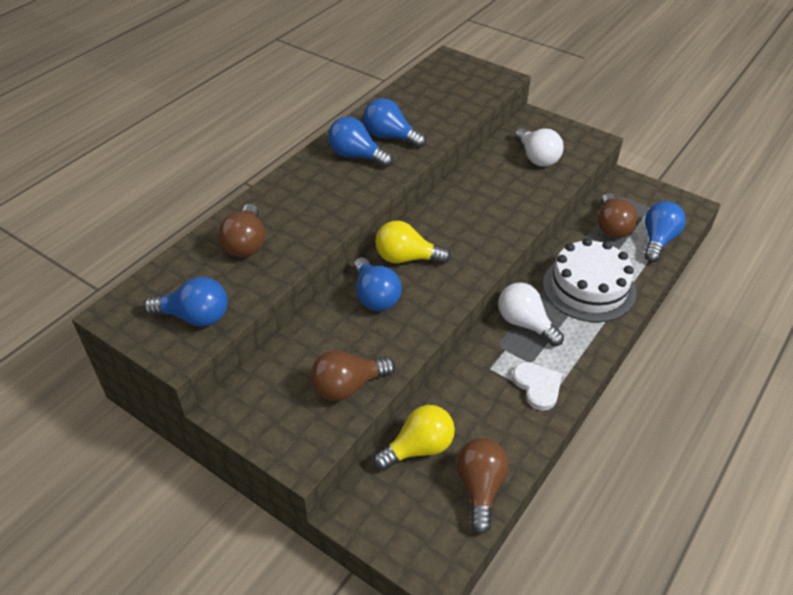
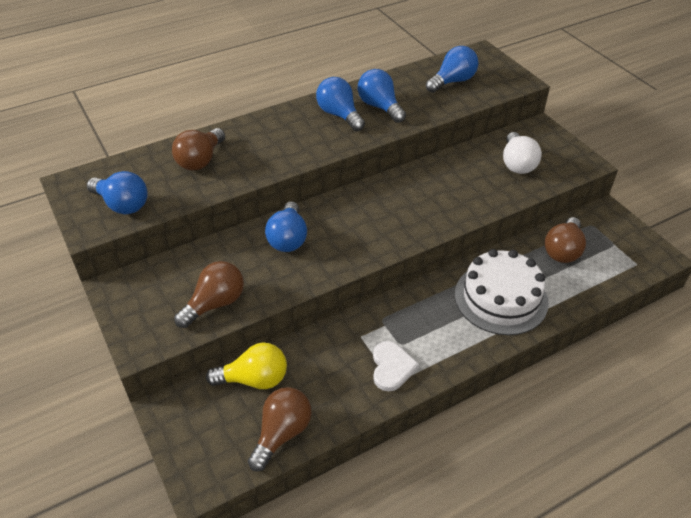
camera: 25 degrees right, 0 degrees up
brown light bulb [311,350,395,401] -> brown light bulb turned 135 degrees clockwise [174,261,244,328]
yellow light bulb [375,221,451,264] -> none
white light bulb [498,282,564,346] -> none
blue light bulb [644,201,686,262] -> blue light bulb moved to [426,46,479,93]

